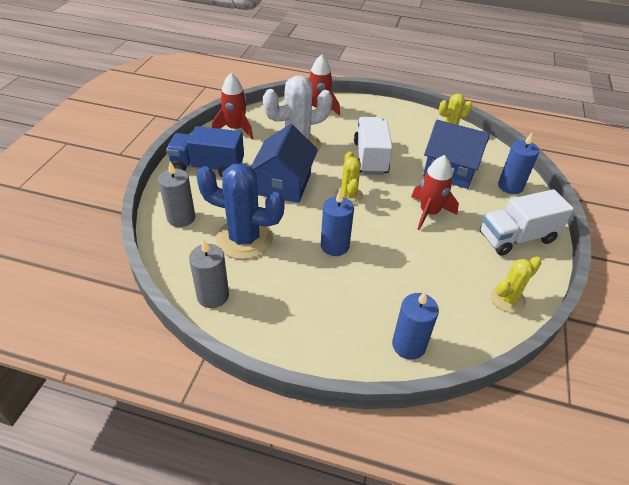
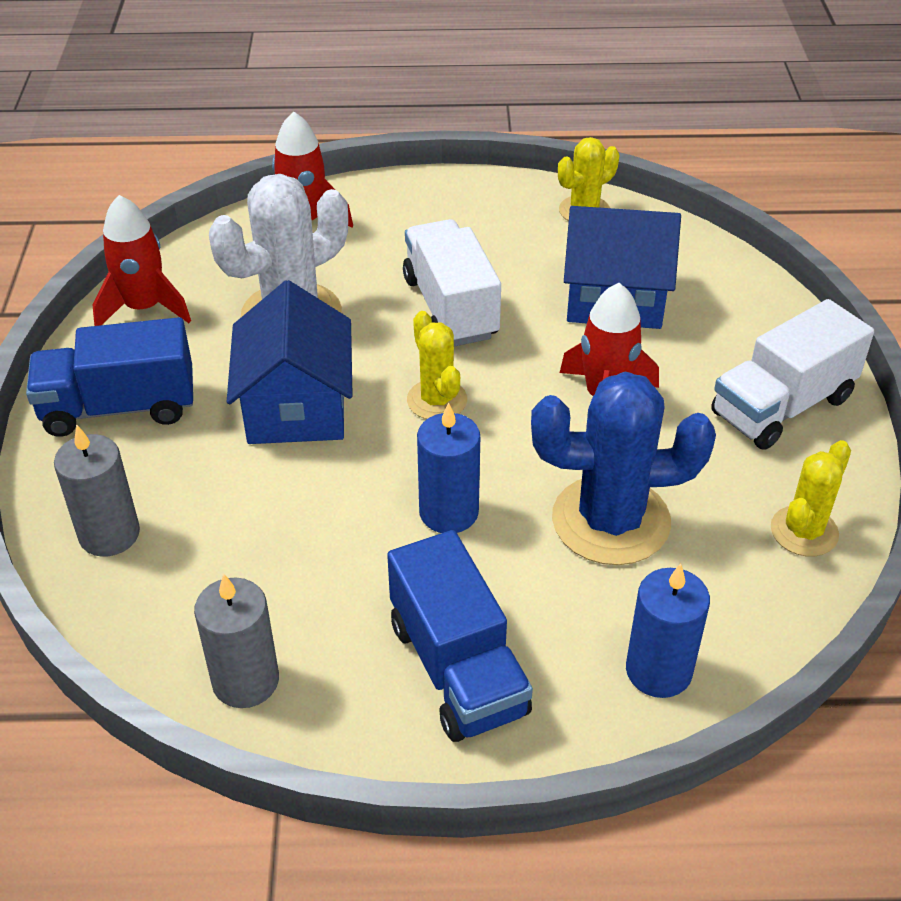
camera: 15 degrees left, 0 degrees up
blue cactus [196,163,284,259] -> blue cactus moved to [531,372,716,565]
blue candle [498,133,539,194] -> none
none -> blue truck [387,530,533,742]

